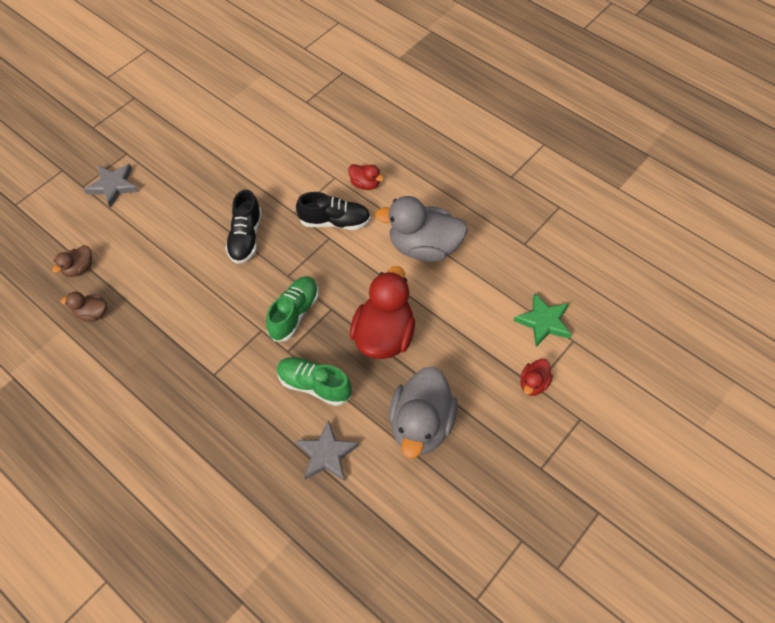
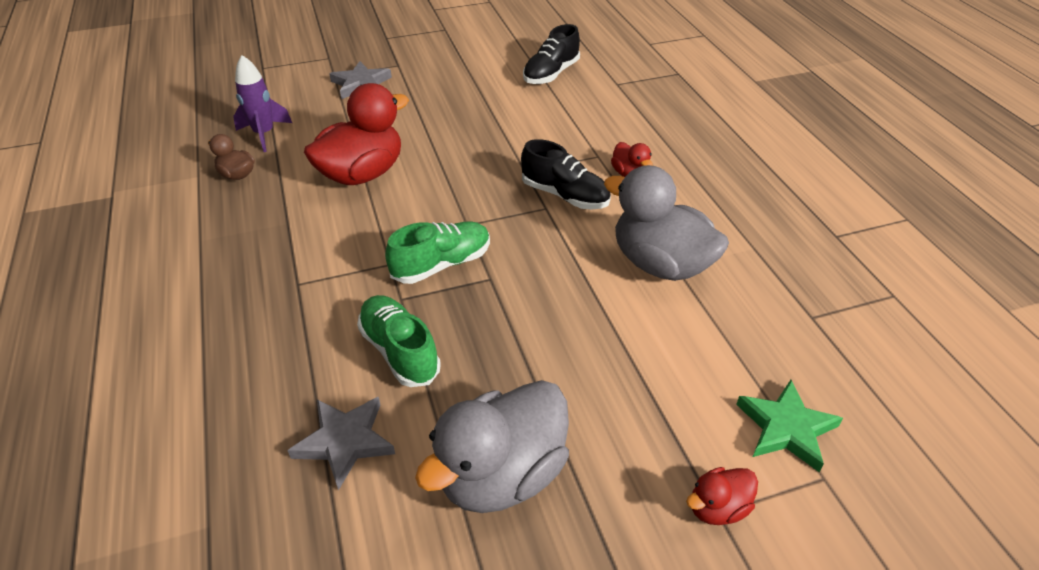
camera: 30 degrees right, 15 degrees down
brown duck [52,245,92,277] -> purple rocket [233,55,292,152]
black shoe [225,190,262,264] -> black shoe moved to [523,24,580,84]
red duck [350,266,415,359] -> red duck moved to [304,83,409,185]

